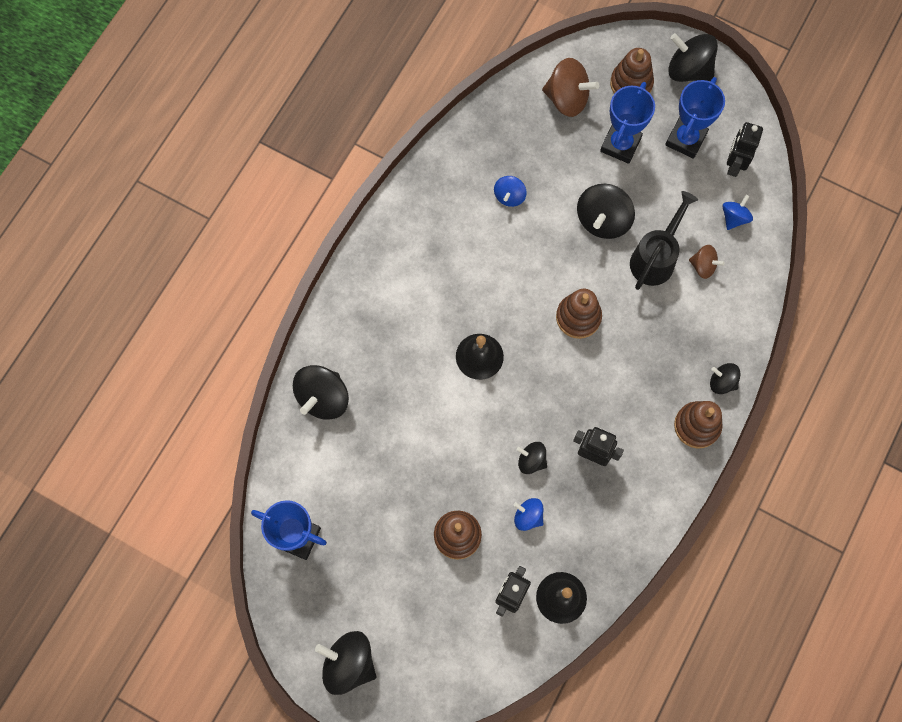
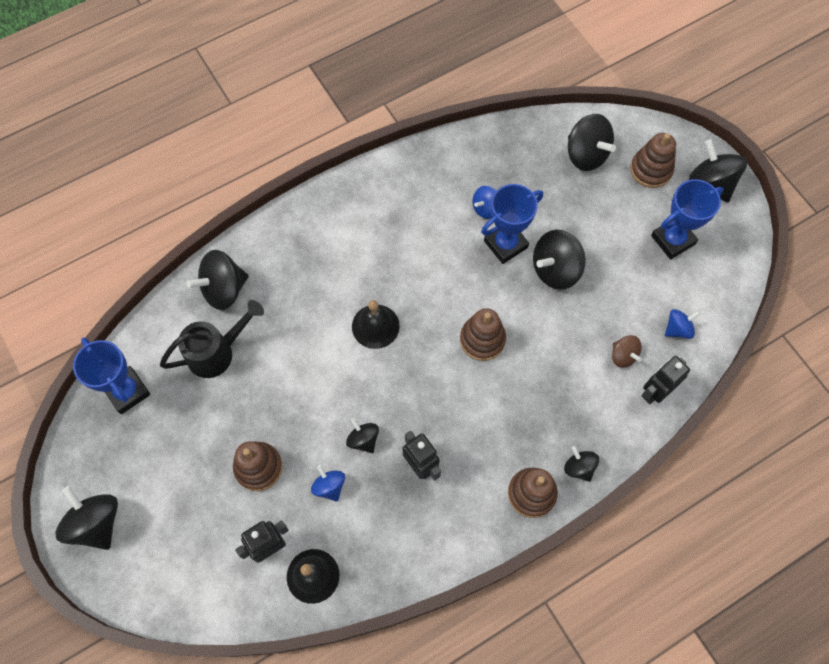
camera: 30 degrees right, 5 degrees down
brown spinning top [542,58,599,117] -> black spinning top [568,114,616,171]
blue trophy [600,82,655,164] -> blue trophy moved to [481,184,543,264]
black watering can [630,191,698,290] -> black watering can moved to [160,300,264,378]
black robot [727,122,763,177] -> black robot moved to [641,356,690,404]

